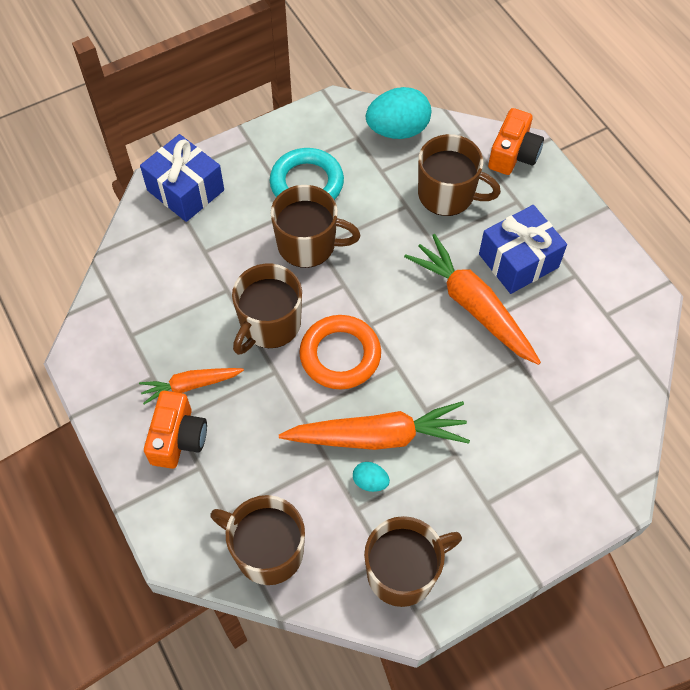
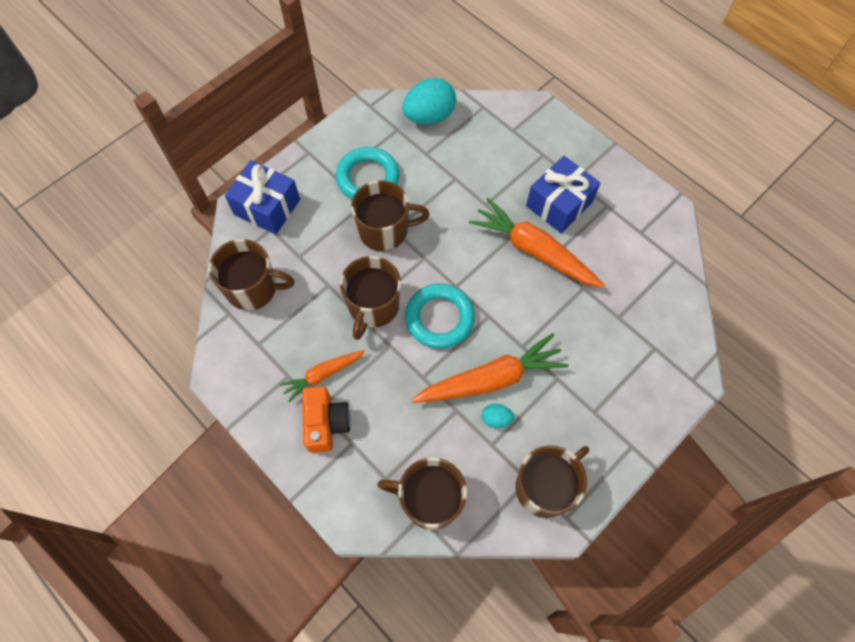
camera: 15 degrees left, 5 degrees up
orange ring [299,315,381,389] -> turquoise ring [405,283,475,349]
brown mug [418,134,501,216] -> brown mug moved to [209,239,294,310]
orange camera [488,108,544,175] -> none

